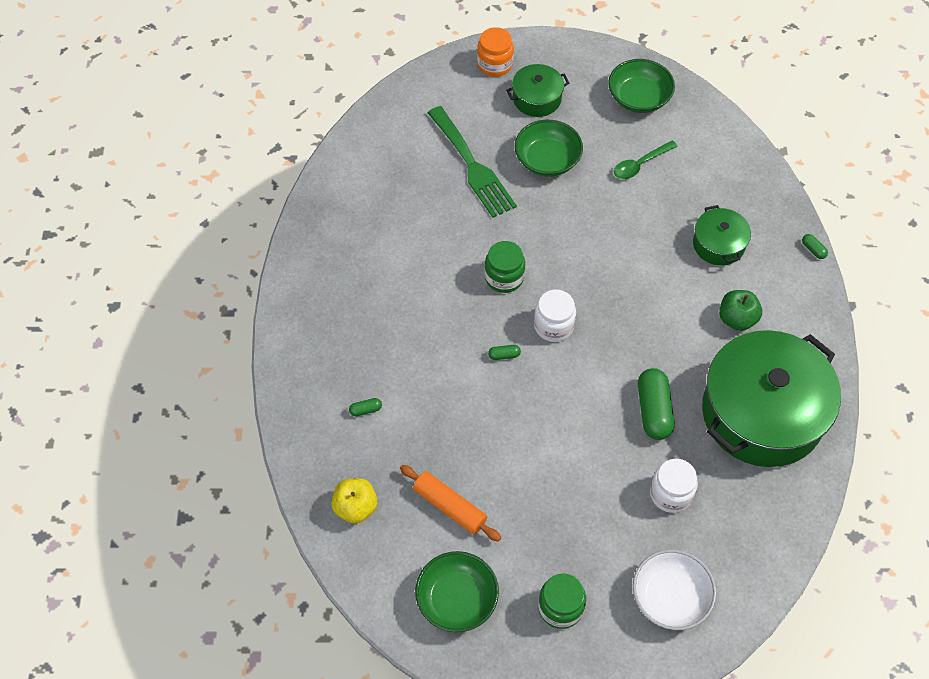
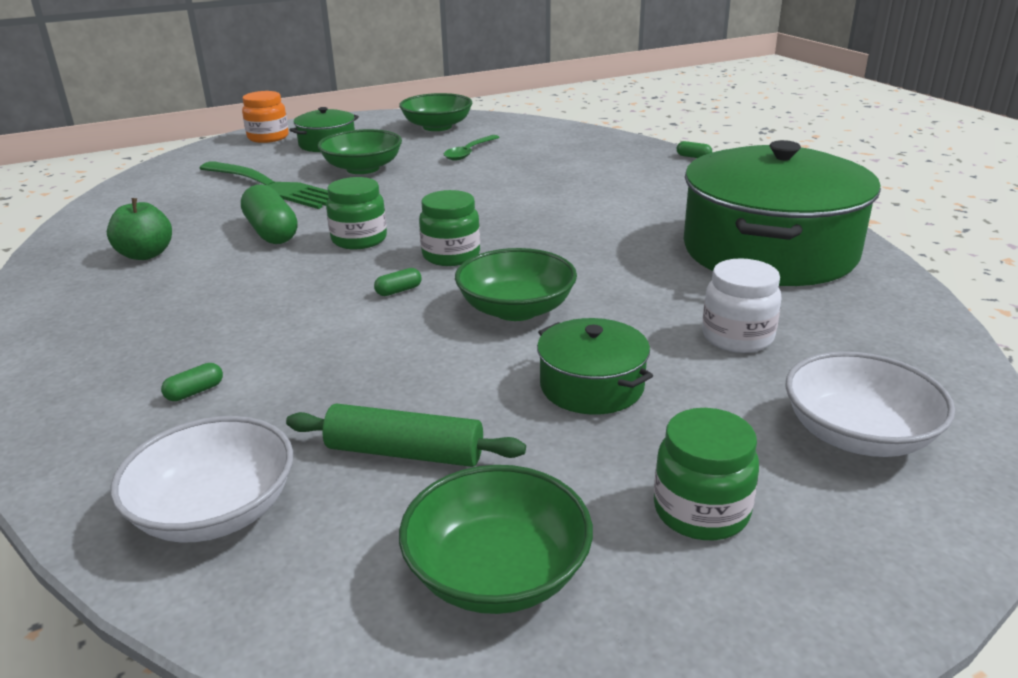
camera: 25 degrees left, 30 degrees down
yellow apple [331,478,378,523] -> white bowl [111,416,293,543]
orange rolling pin [400,465,501,542] -> green rolling pin [286,403,526,467]
white jar [534,289,576,342] -> green jar [419,190,480,266]
green capsule [638,368,675,440] -> green capsule moved to [241,184,298,244]
green pot [693,205,751,266] -> green pot moved to [537,318,653,415]
green apple [719,290,762,331] -> green apple moved to [107,198,172,260]
none -> green bowl [455,248,577,321]

